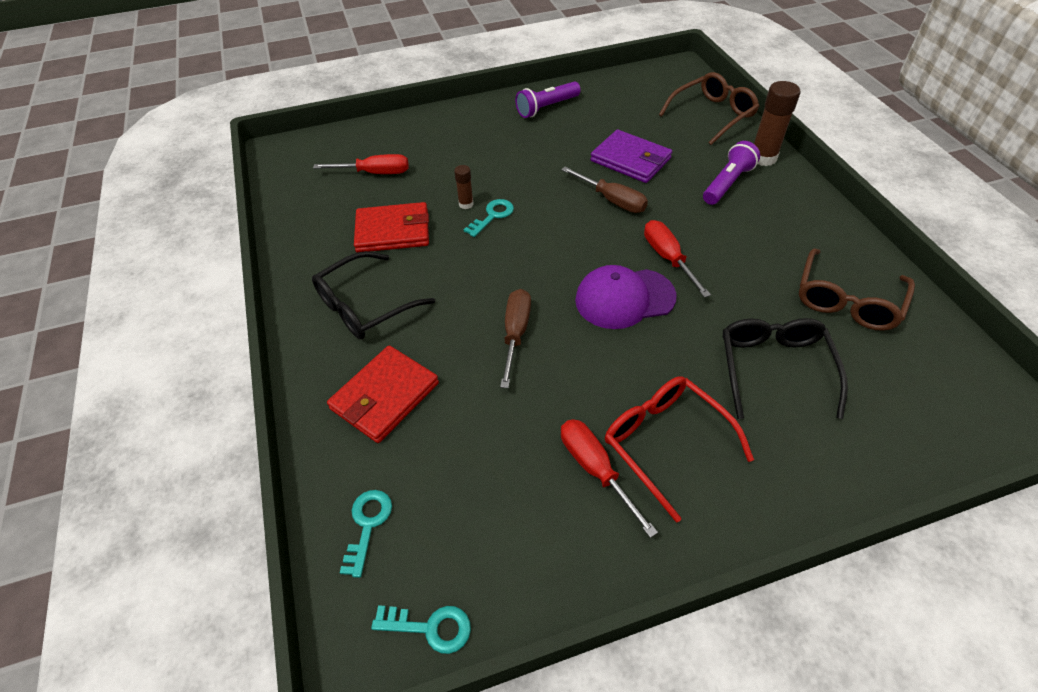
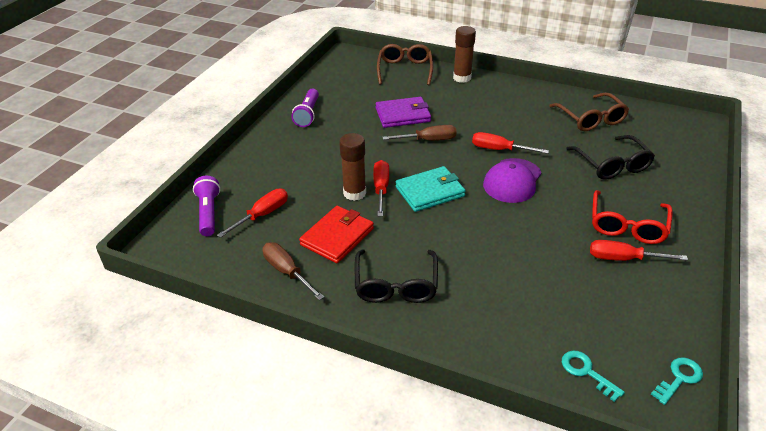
camera: 50 degrees left, 10 degrees down
red wallet [327,345,439,443] -> none
brown glue stick [454,165,474,209] -> brown glue stick [339,133,366,201], size x1.88
turquoise key [464,199,514,237] -> red screwdriver [373,160,389,216]
brown screwdriver [500,289,531,388] -> brown screwdriver moved to [263,242,324,300]
red glasses [605,376,754,523] -> red glasses turned 75 degrees counterclockwise [592,190,673,244]
purple flashlight [703,141,760,205] -> purple flashlight moved to [193,176,220,236]
black glasses [723,318,848,419] -> black glasses turned 150 degrees counterclockwise [566,135,655,180]
none -> turquoise wallet [395,166,466,212]

